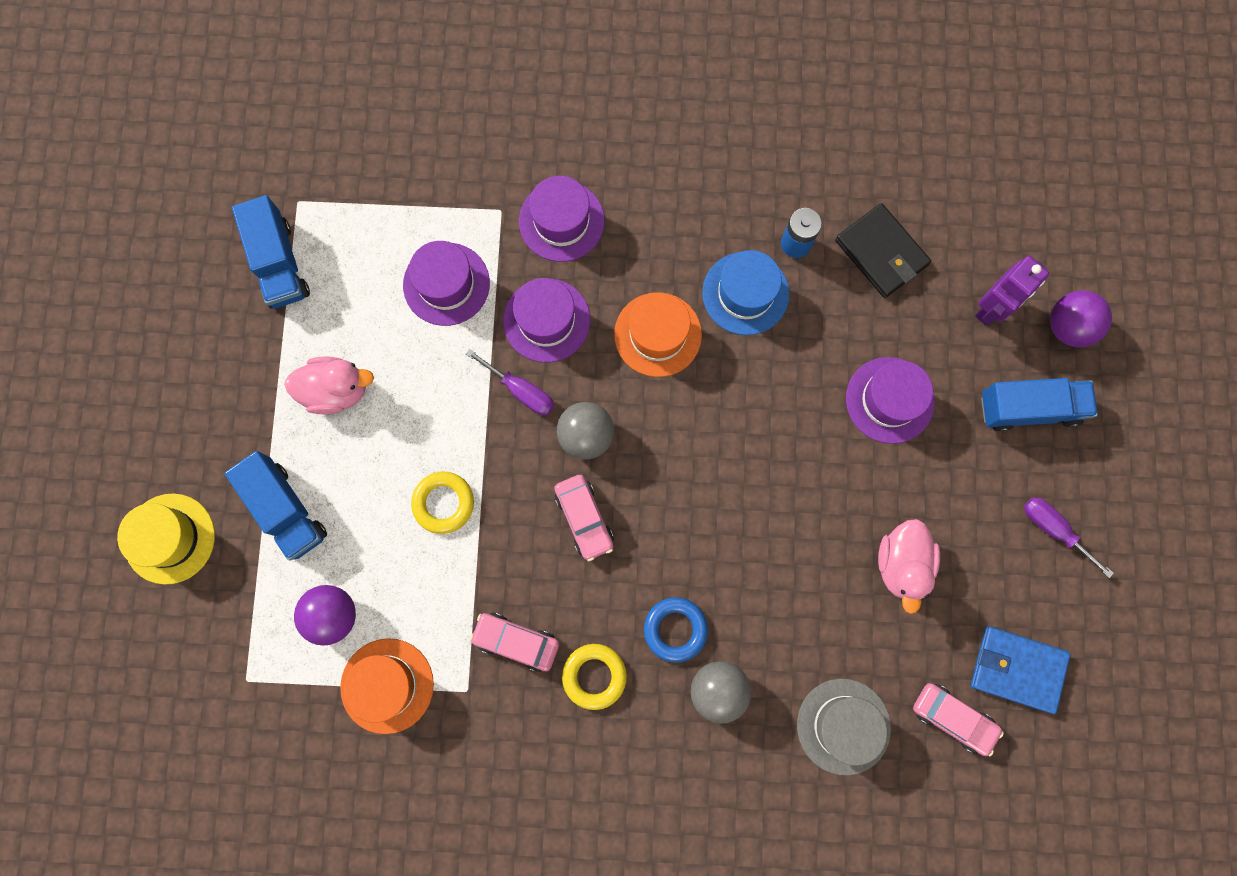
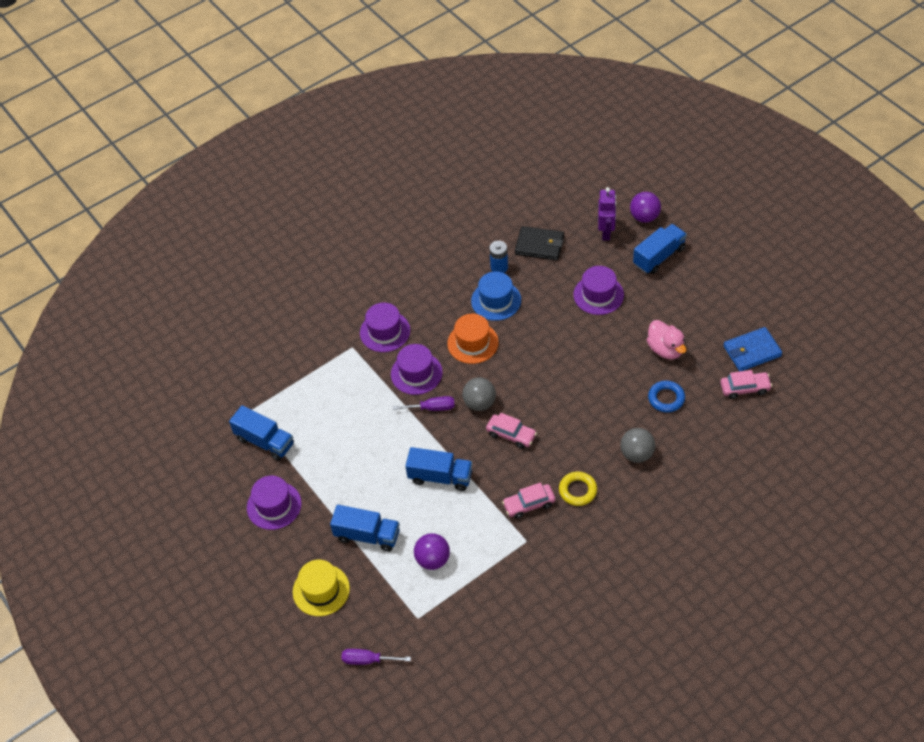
camera: 35 degrees left, 25 degrees down
pink duck [284,356,374,414] -> none
orange hat [340,638,434,734] -> none
purple hat [403,241,490,326] -> purple hat moved to [247,476,301,530]
yellow ring [411,472,474,534] -> blue truck [405,447,472,491]
blue ring [644,597,708,663] -> blue ring moved to [648,381,685,413]
grey hat [797,679,891,775] -> none
purple screwdriver [1024,497,1114,578] -> purple screwdriver moved to [342,649,411,665]

